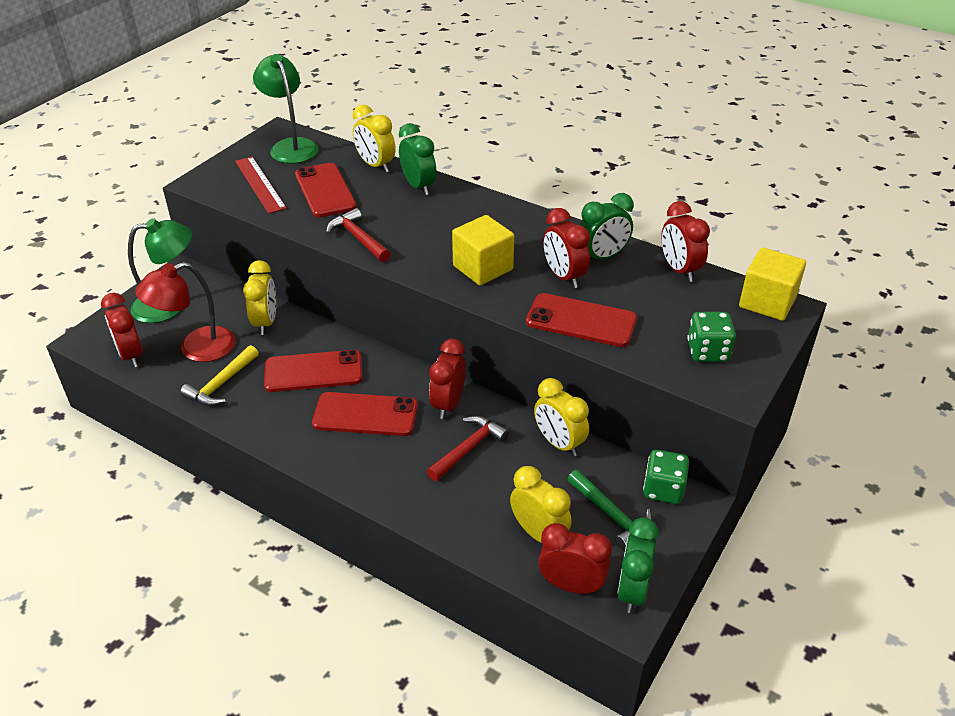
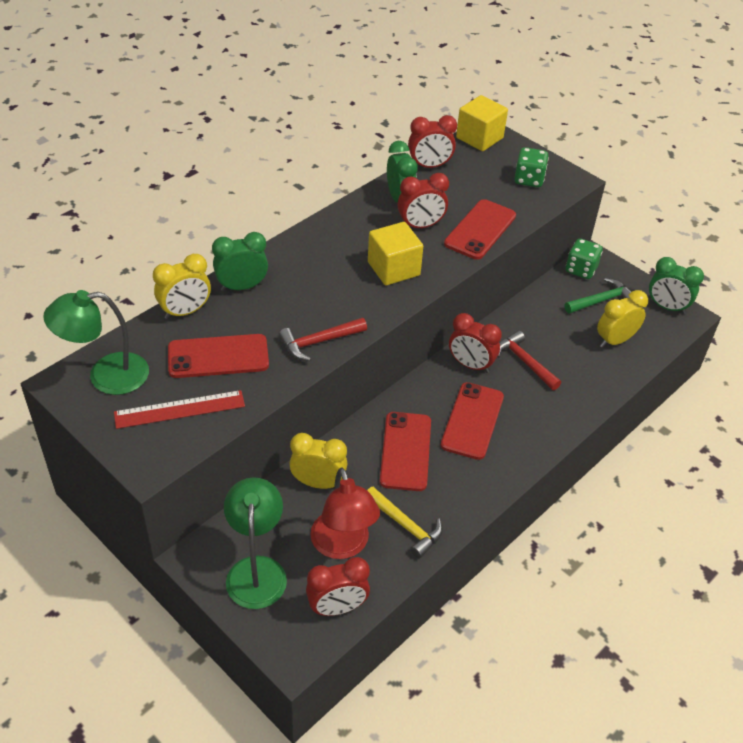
camera: 80 degrees left, 5 degrees up
yellow clock [534,378,589,457] -> none
red clock [538,523,612,594] -> none

